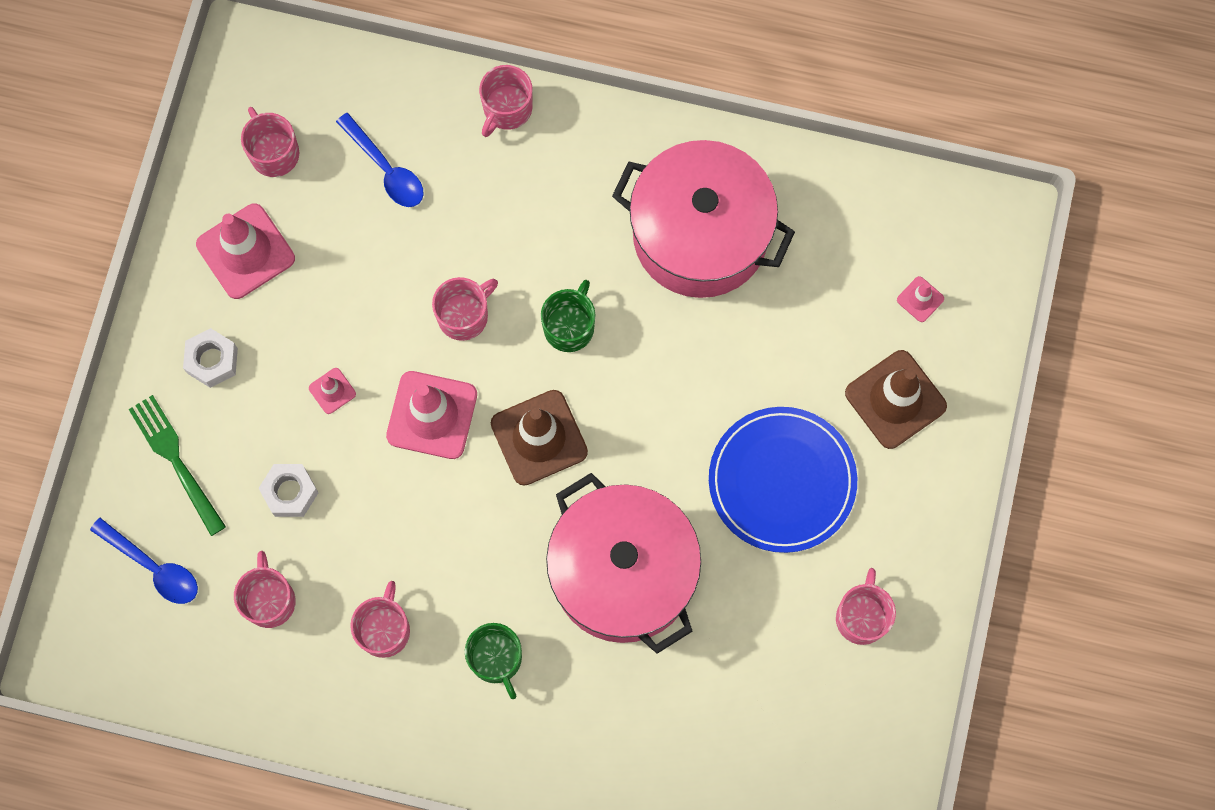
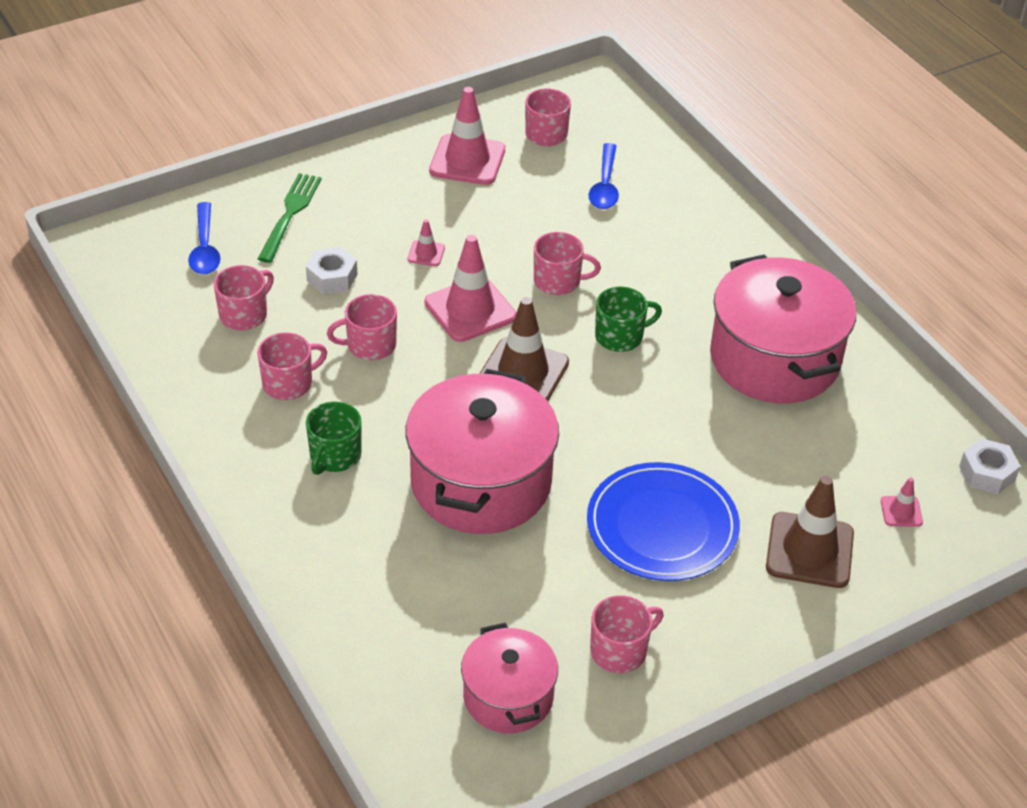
camera: 45 degrees right, 30 degrees down
white nut [183,328,238,388] -> white nut moved to [959,438,1020,494]
pink mug [479,65,533,137] -> pink mug moved to [327,294,397,360]
none -> pink pot [461,623,558,733]

